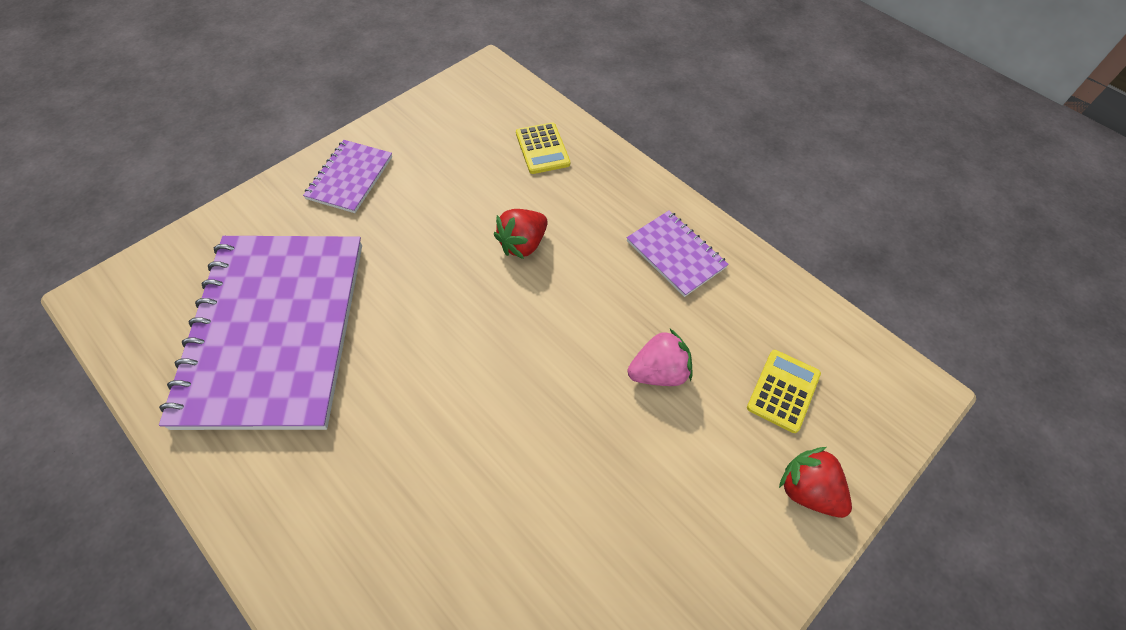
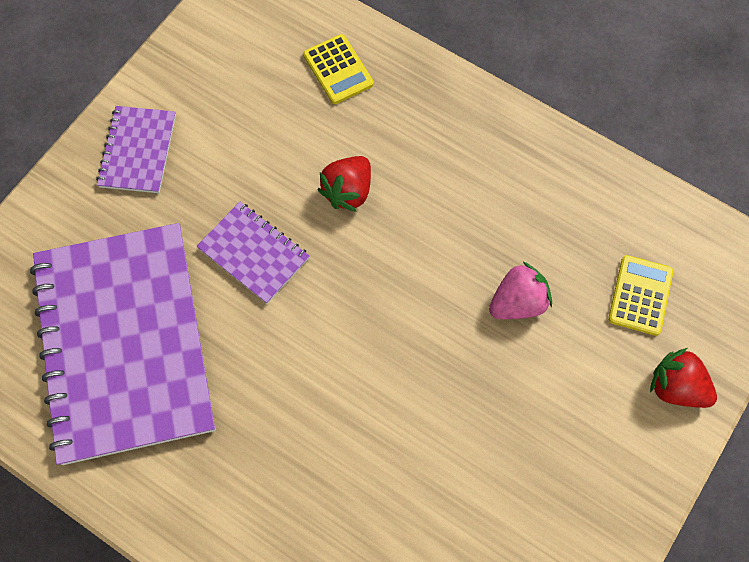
camera: 10 degrees left, 10 degrees up
purple notebook [627,211,729,297] -> purple notebook moved to [196,202,310,304]

